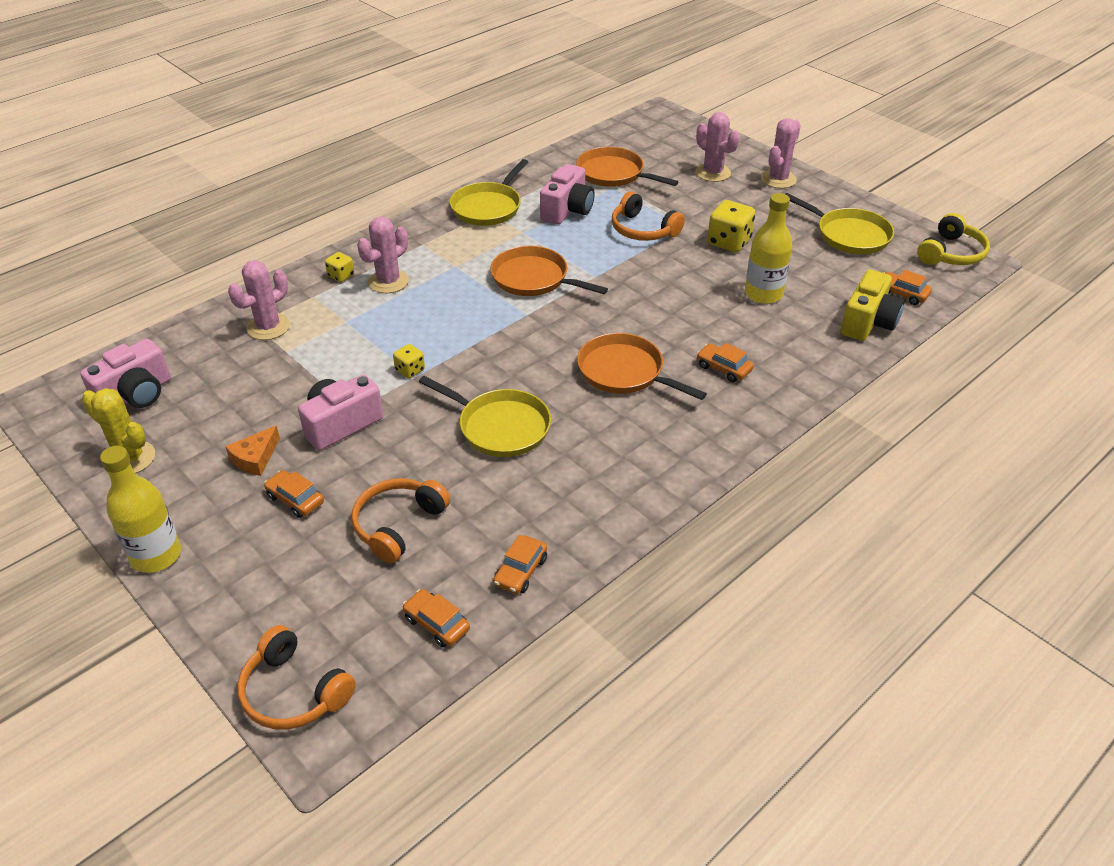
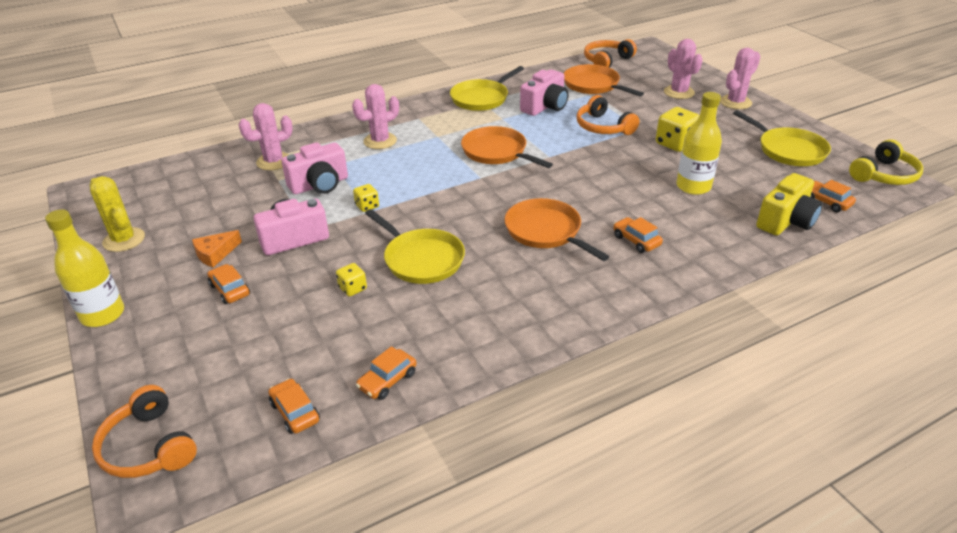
camera: 15 degrees right, 5 degrees down
pink camera [80,339,171,408] -> pink camera moved to [281,142,348,194]
yellow dice [325,252,354,282] -> yellow dice moved to [336,263,367,297]
orange headphones [351,478,450,563] -> orange headphones moved to [584,39,637,68]

